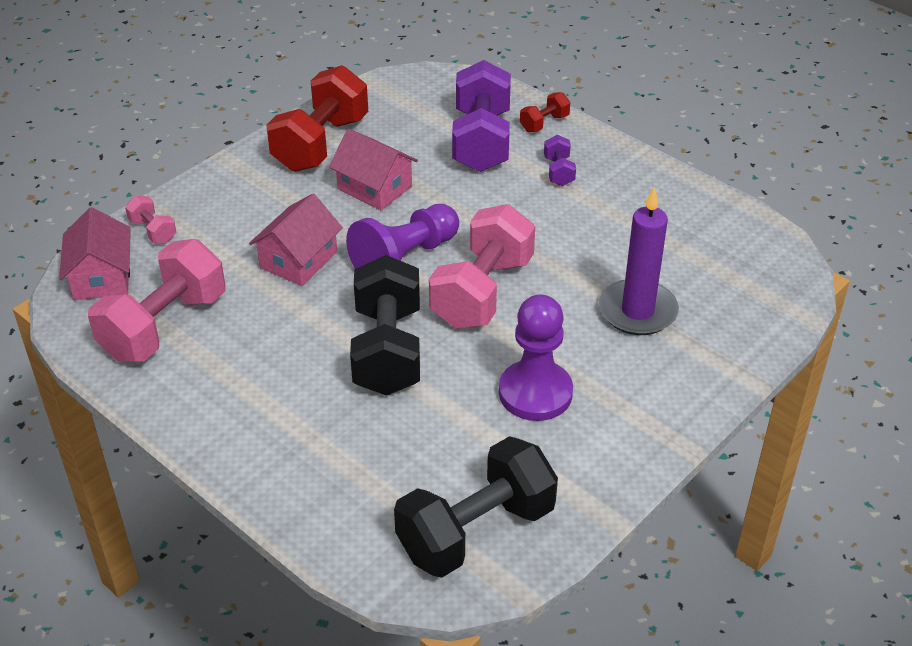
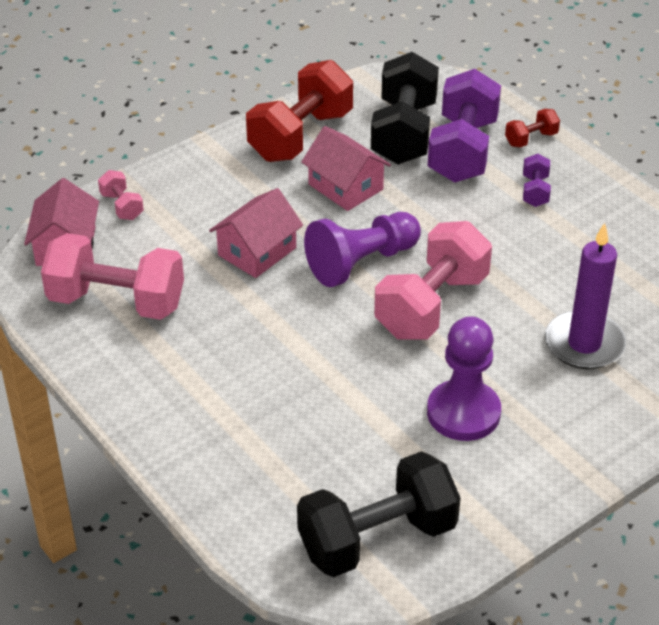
camera: 10 degrees right, 0 degrees up
pink dumbbell [88,239,225,362] -> pink dumbbell turned 60 degrees clockwise [41,233,184,320]
black dumbbell [350,255,420,396] -> black dumbbell moved to [371,52,439,165]

